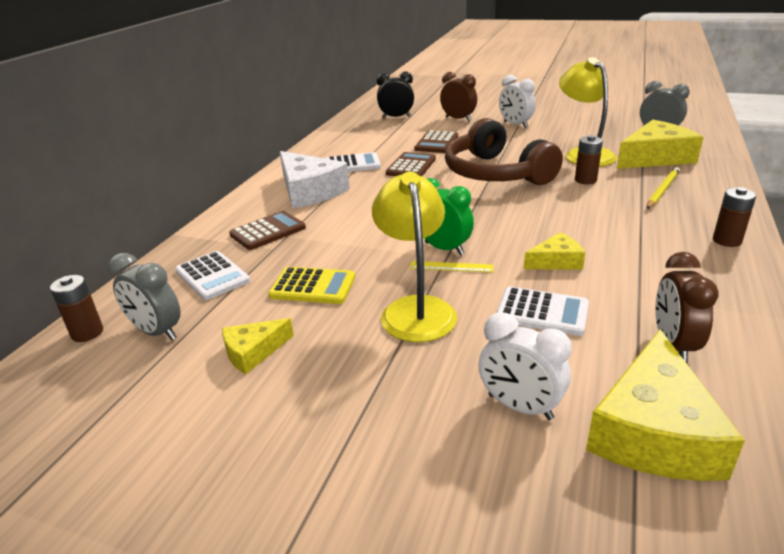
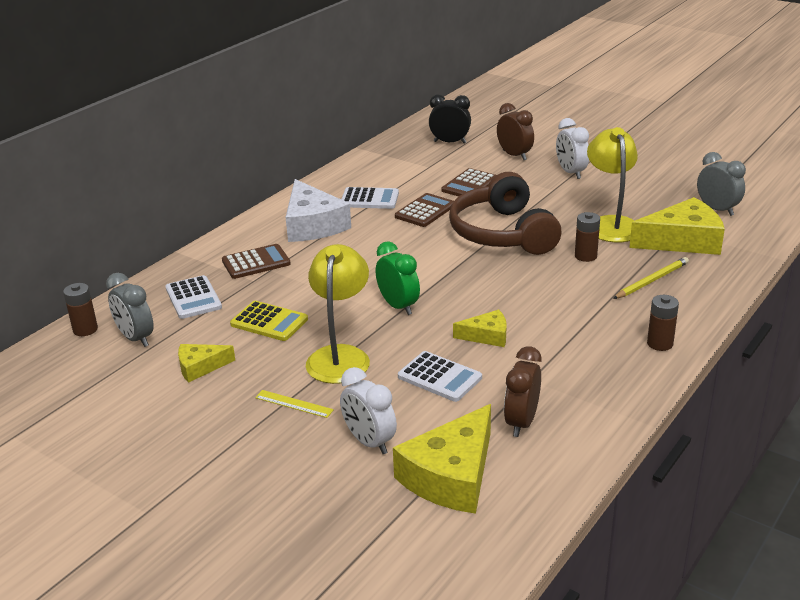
camera: 15 degrees right, 0 degrees up
yellow ruler [410,261,493,272] -> yellow ruler moved to [255,390,334,418]

